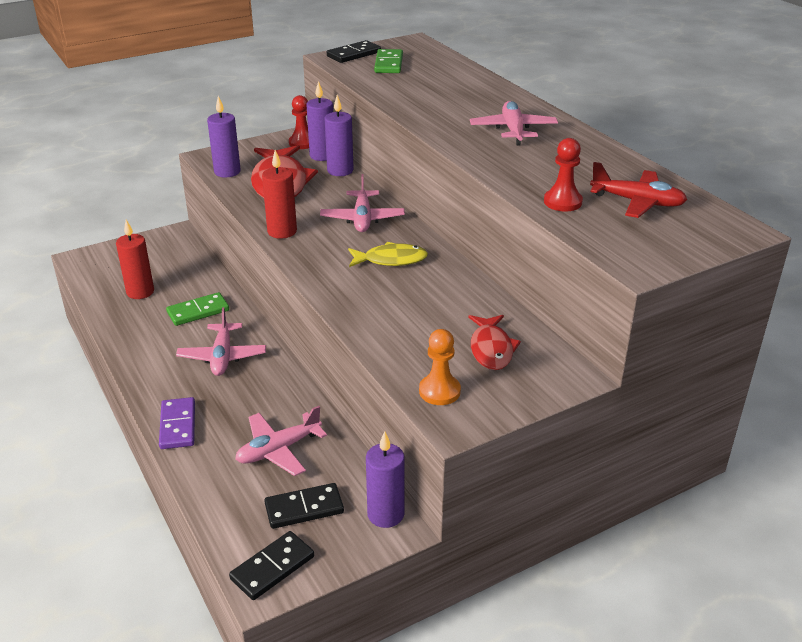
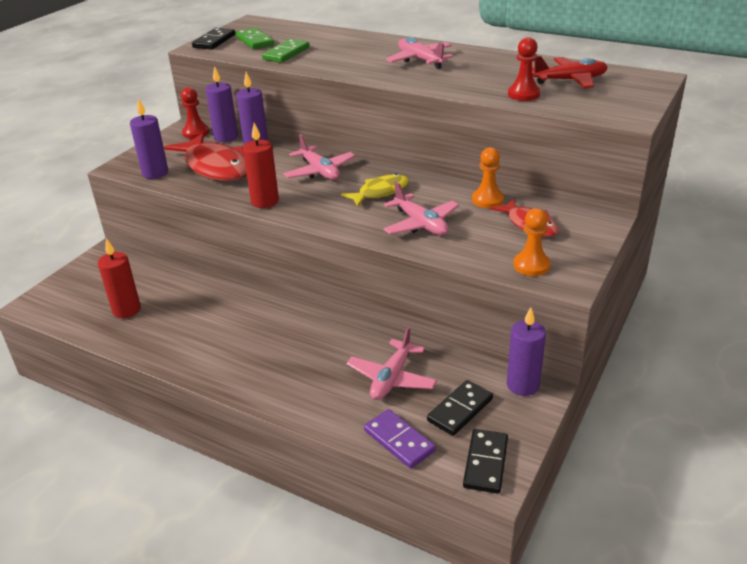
camera: 30 degrees left, 0 degrees up
purple domino [159,397,195,449] -> purple domino moved to [364,409,436,469]
green domino [166,292,229,326] -> green domino moved to [262,39,310,63]
pink plane [176,307,266,376] -> pink plane moved to [383,182,459,235]
none -> orange pawn [472,147,504,208]

